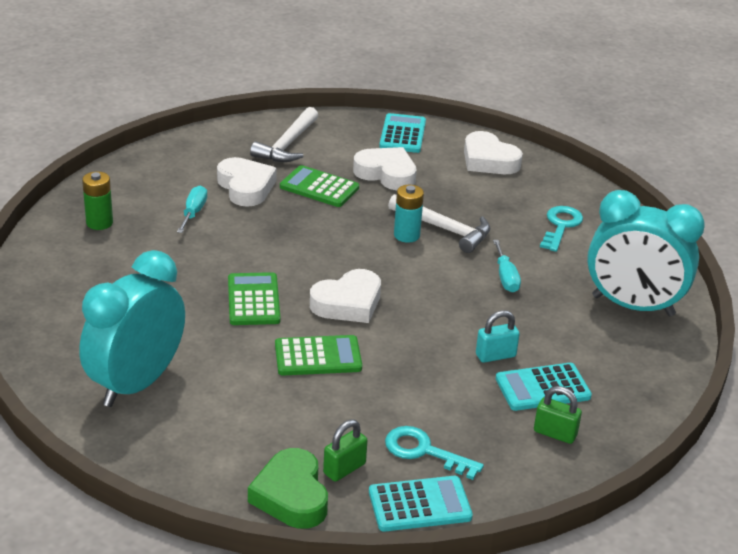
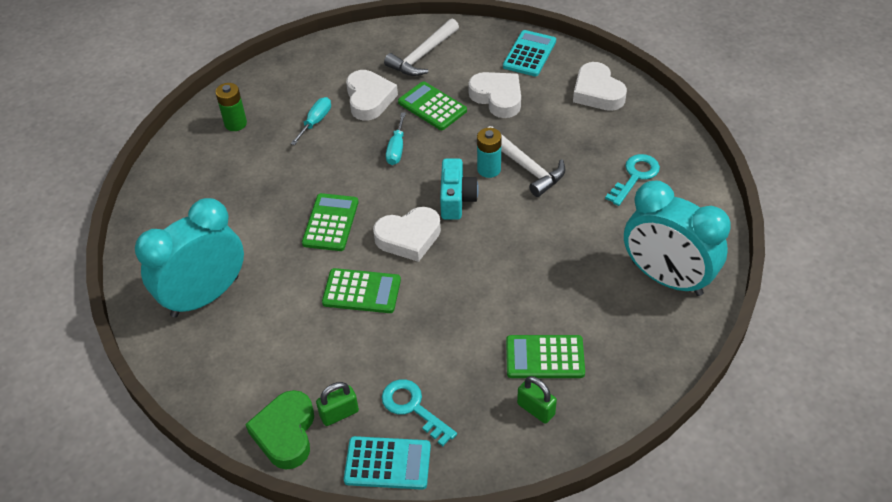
camera: 20 degrees right, 15 degrees up
turquoise padlock [476,310,520,363] -> none
turquoise screwdriver [493,240,521,292] -> turquoise screwdriver moved to [386,112,406,165]
turquoise calculator [496,363,592,411] -> green calculator [506,335,585,378]
none -> turquoise camera [440,159,479,220]

